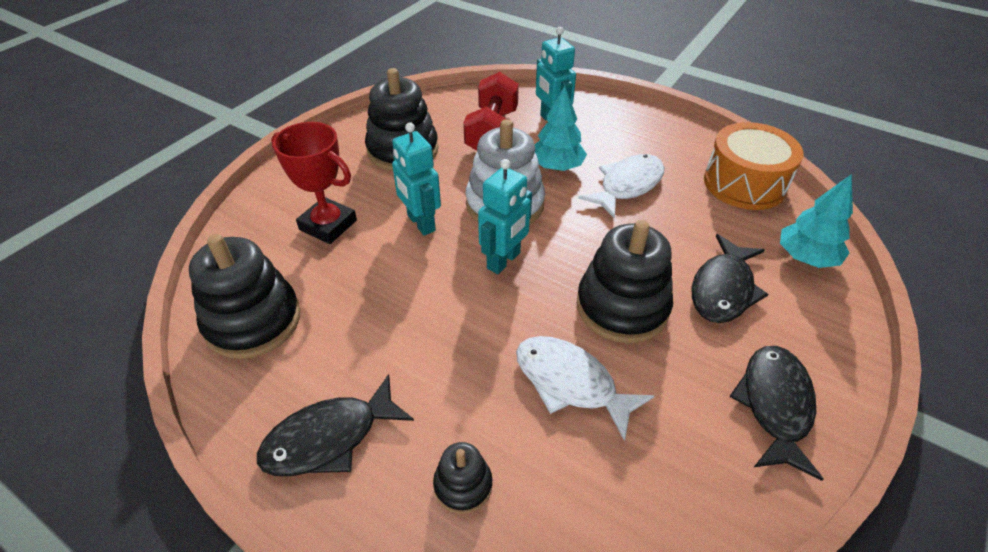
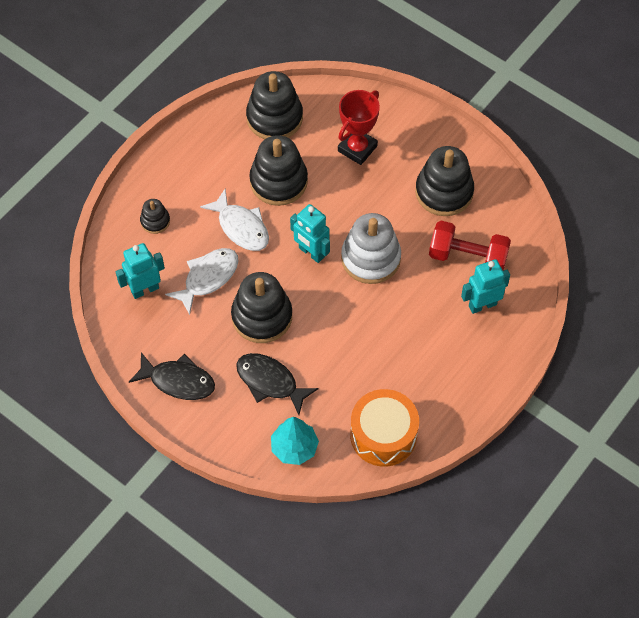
camera: 95 degrees right, 15 degrees up
black fish [257,374,414,476] -> none
turquoise robot [392,122,441,236] -> turquoise robot moved to [116,243,165,299]
turquoise tree [535,86,587,171] -> none
white fish [578,154,664,219] -> white fish moved to [200,189,269,251]
none -> black stacking toy [249,135,308,206]

